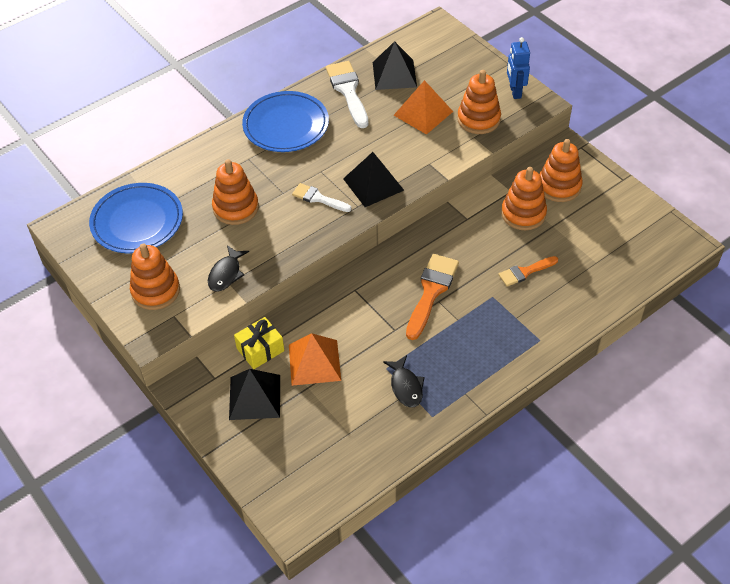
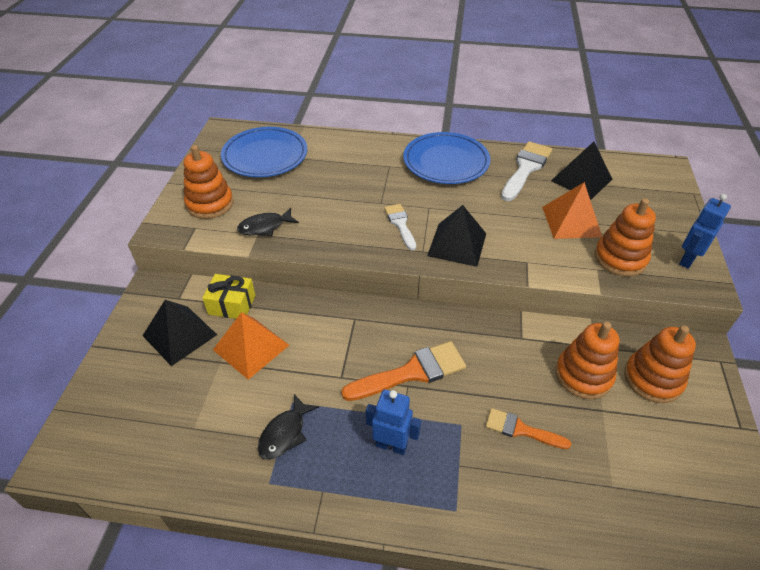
camera: 45 degrees right, 5 degrees down
orange stacking toy [212,159,259,225] -> none
none -> blue robot [366,389,421,455]

